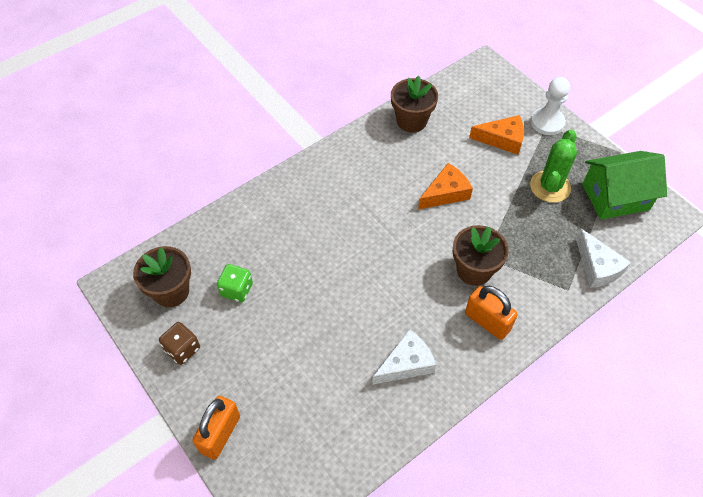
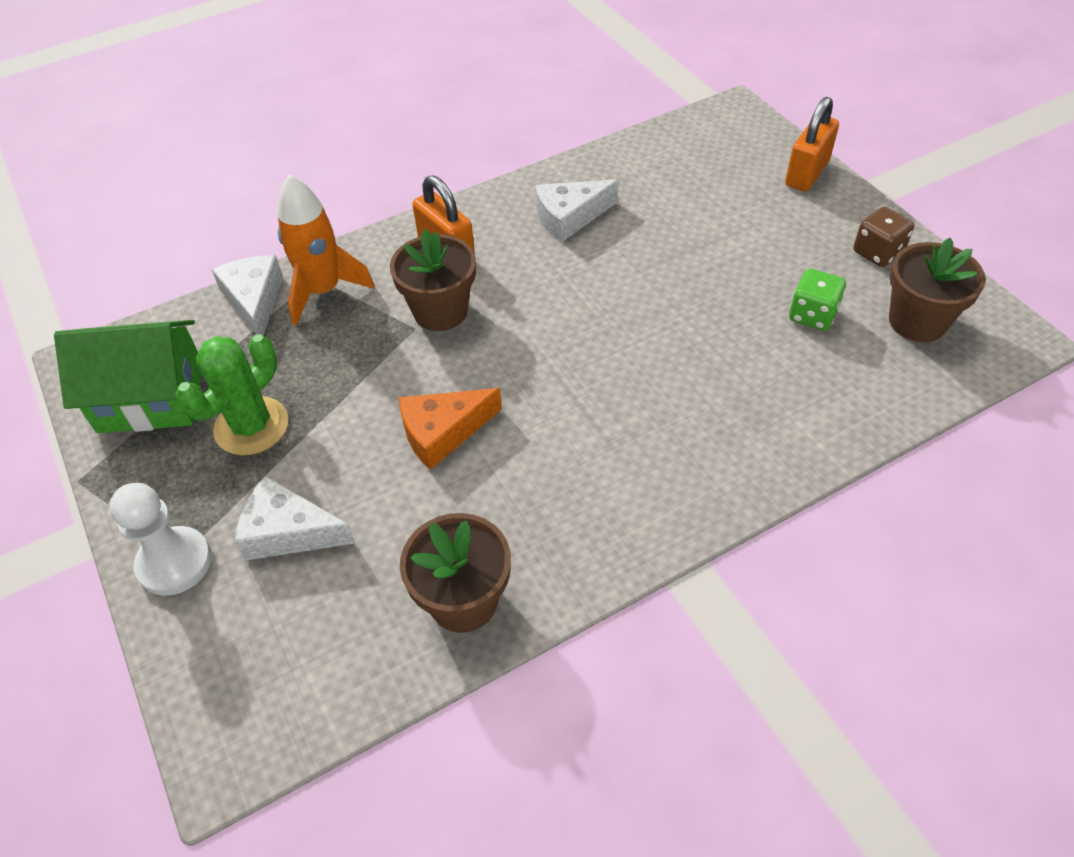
camera: 170 degrees left, 5 degrees down
orange cheese [469,115,524,155] -> white cheese [235,476,355,561]
none -> orange rocket [277,175,375,325]

